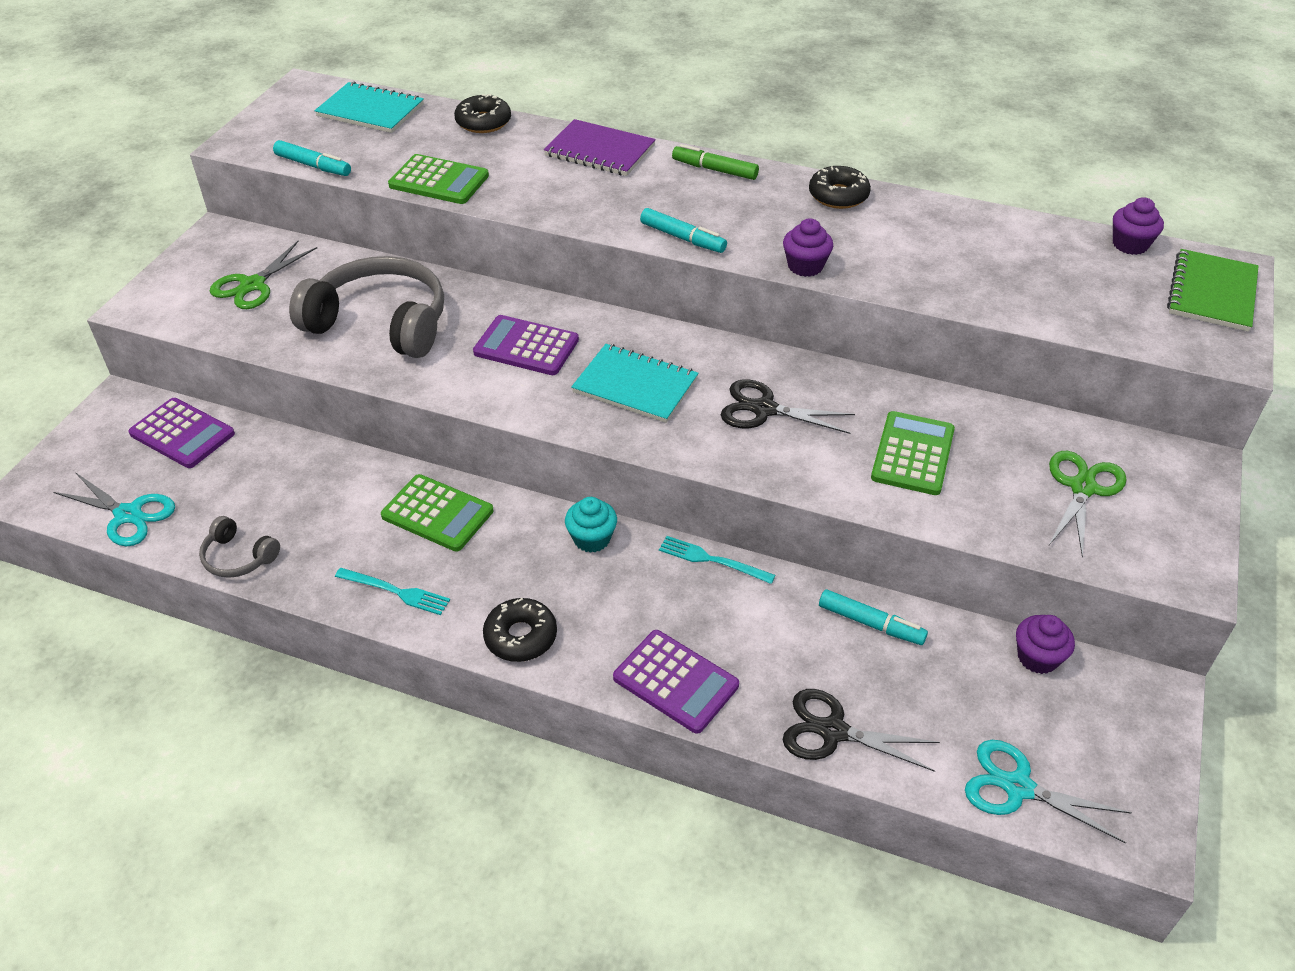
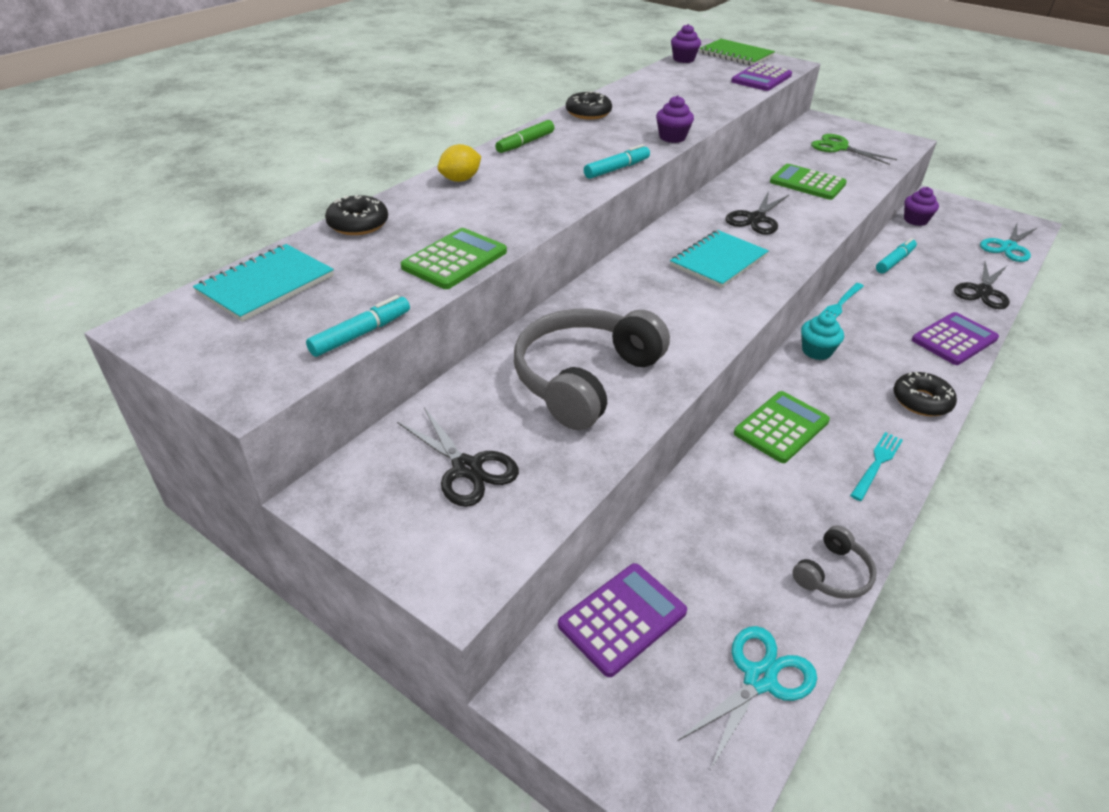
camera: 75 degrees left, 5 degrees down
green scissors [209,241,317,309] -> black scissors [397,407,519,507]
purple calculator [473,315,579,375] -> purple calculator moved to [731,63,792,91]
purple notebook [544,119,656,176] -> yellow lemon [438,144,481,182]

